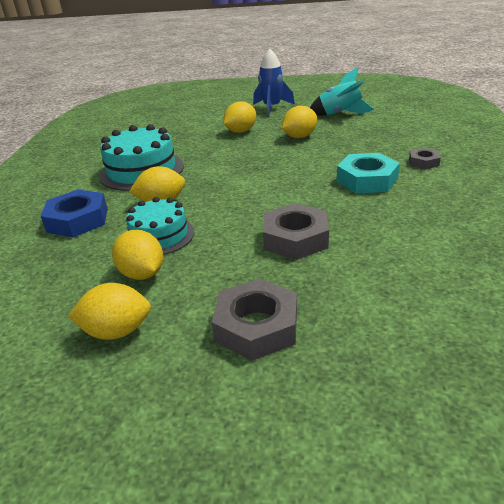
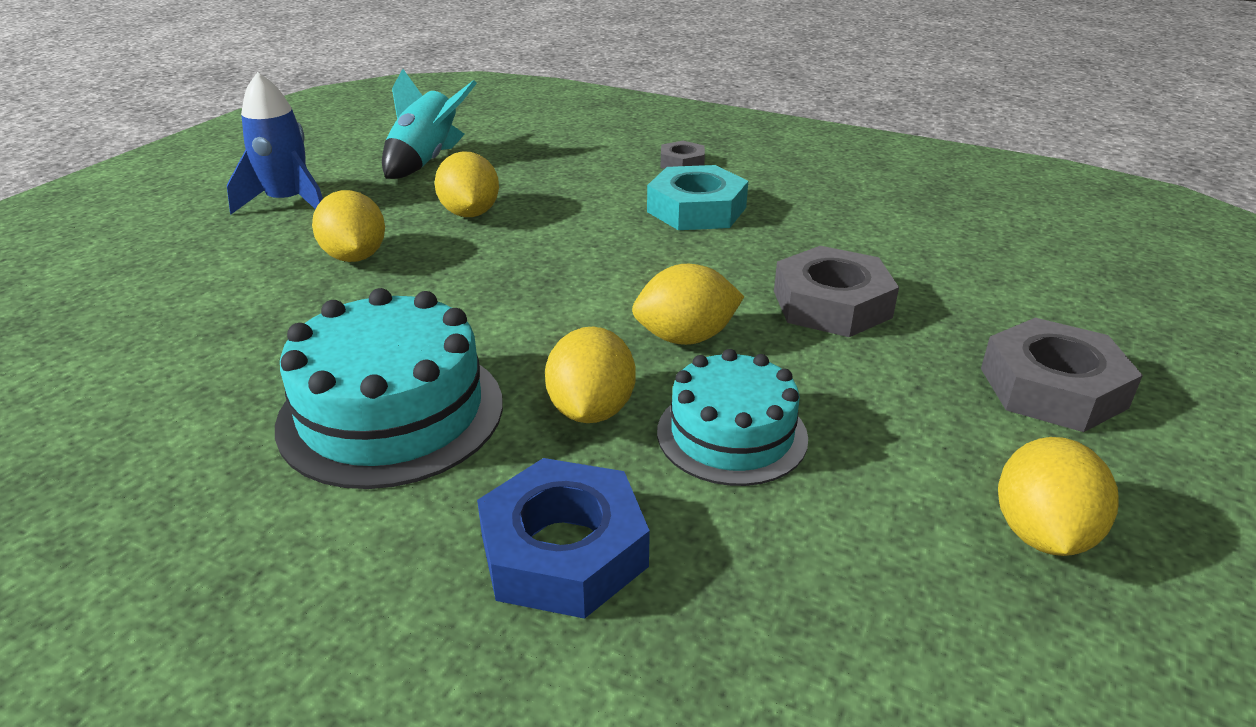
camera: 70 degrees left, 0 degrees up
yellow lemon [112,230,163,280] -> yellow lemon moved to [632,264,744,345]

